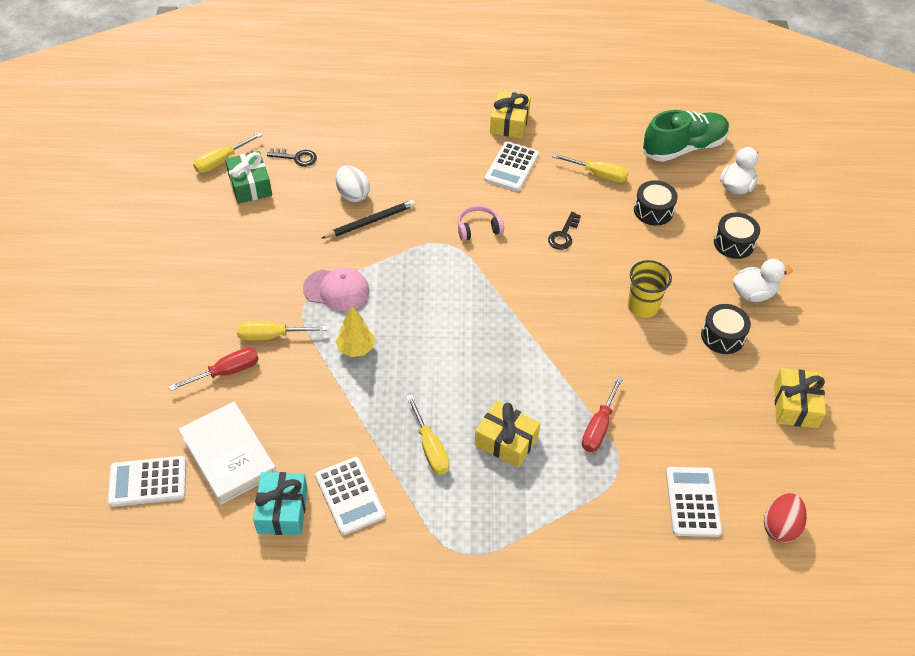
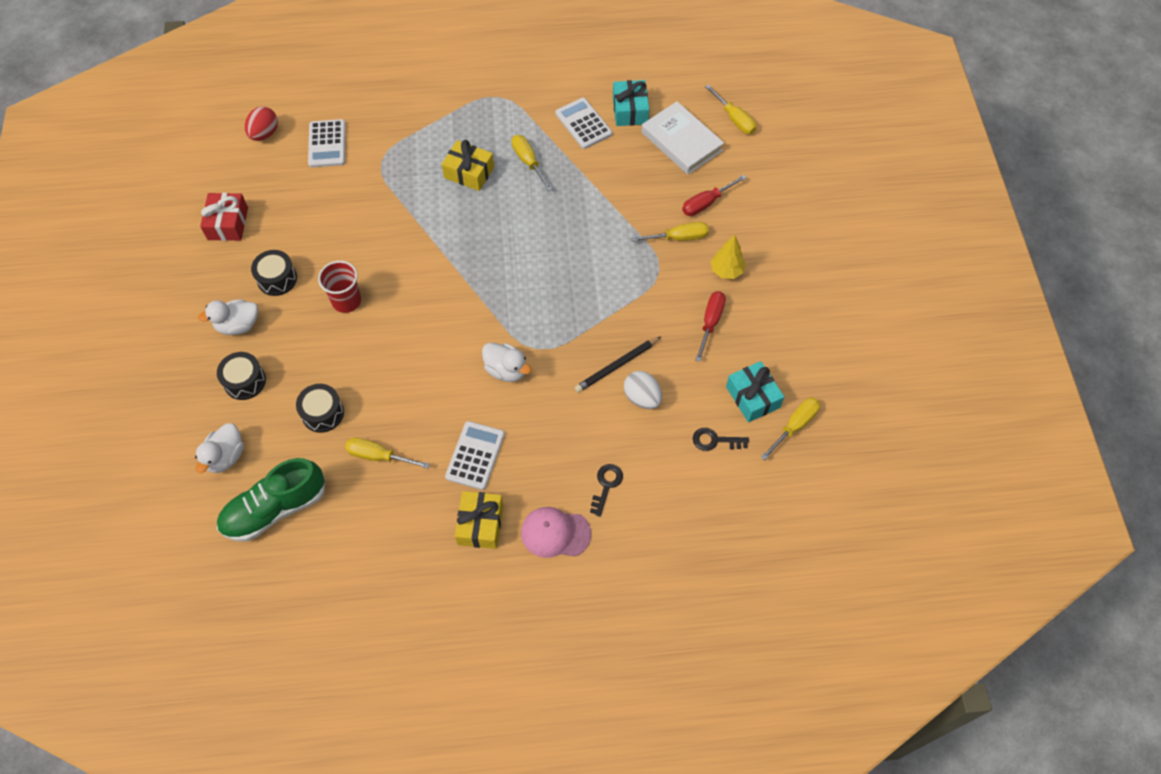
camera: 175 degrees right, 10 degrees up
white calculator [108,456,186,507] -> yellow screwdriver [705,84,757,134]
green gift [225,151,272,204] -> turquoise gift [726,361,784,422]
pink cap [303,267,369,311] -> pink cap moved to [521,507,591,558]
yellow tree [335,306,374,357] -> yellow tree moved to [711,235,745,279]
pink headphones [457,205,504,241] -> white duck [482,343,531,382]
black key [548,212,581,250] -> black key moved to [590,464,623,517]
red screwdriver [582,376,623,452] -> red screwdriver moved to [695,291,726,362]
yellow cup [628,260,672,318] -> red cup [318,261,361,313]
yellow gift [774,368,826,428] -> red gift [200,193,248,241]

